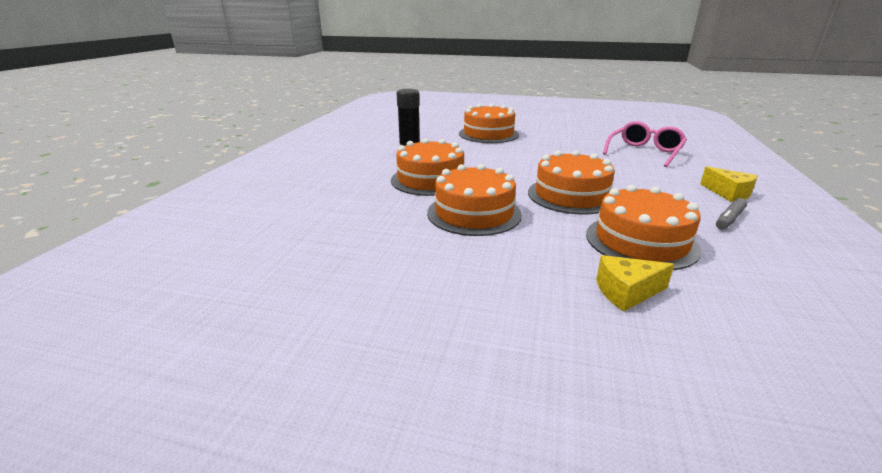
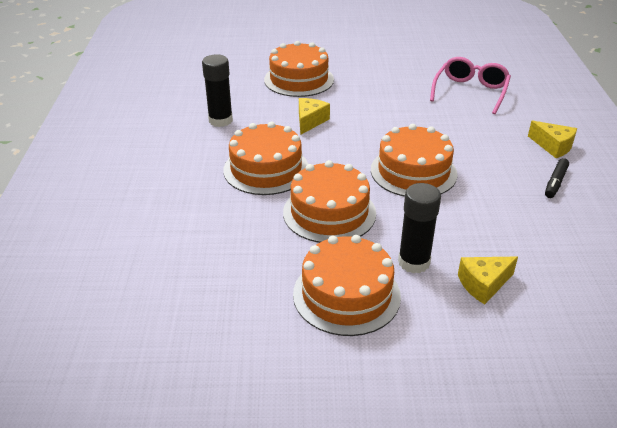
camera: 15 degrees left, 10 degrees up
orange cake [586,185,701,270] -> orange cake moved to [293,235,401,336]
grey marker [716,198,747,229] -> black marker [545,158,569,198]
none -> yellow cheese [299,98,330,135]
none -> black glue stick [398,183,441,273]

